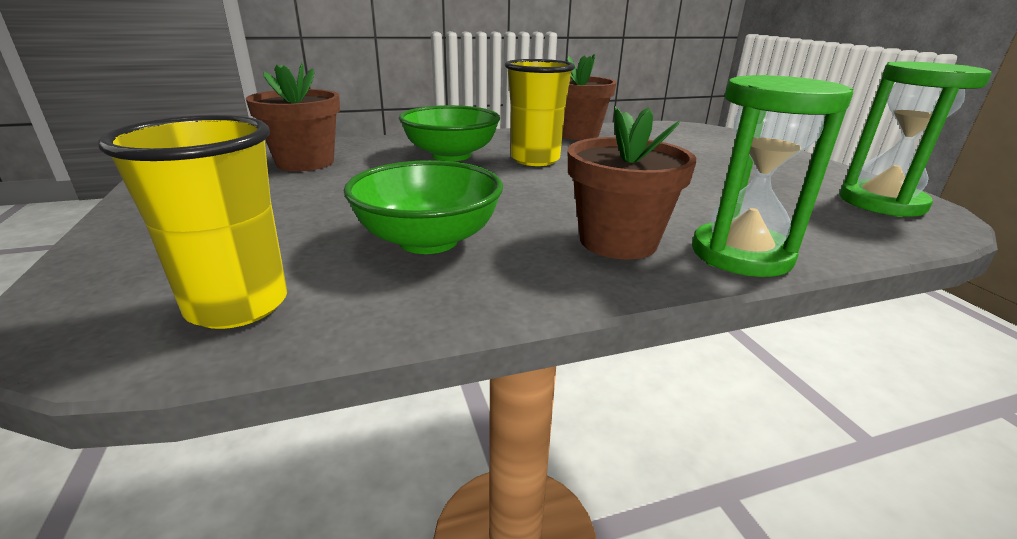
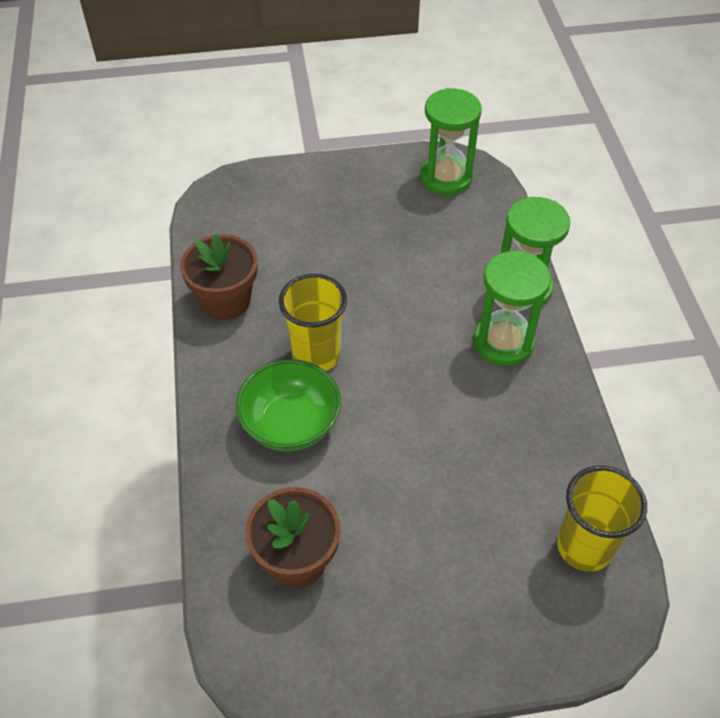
camera: 80 degrees left, 25 degrees up
green bowl [344,160,503,254] -> none
brown flower pot [568,106,697,259] -> green hourglass [473,250,551,366]

